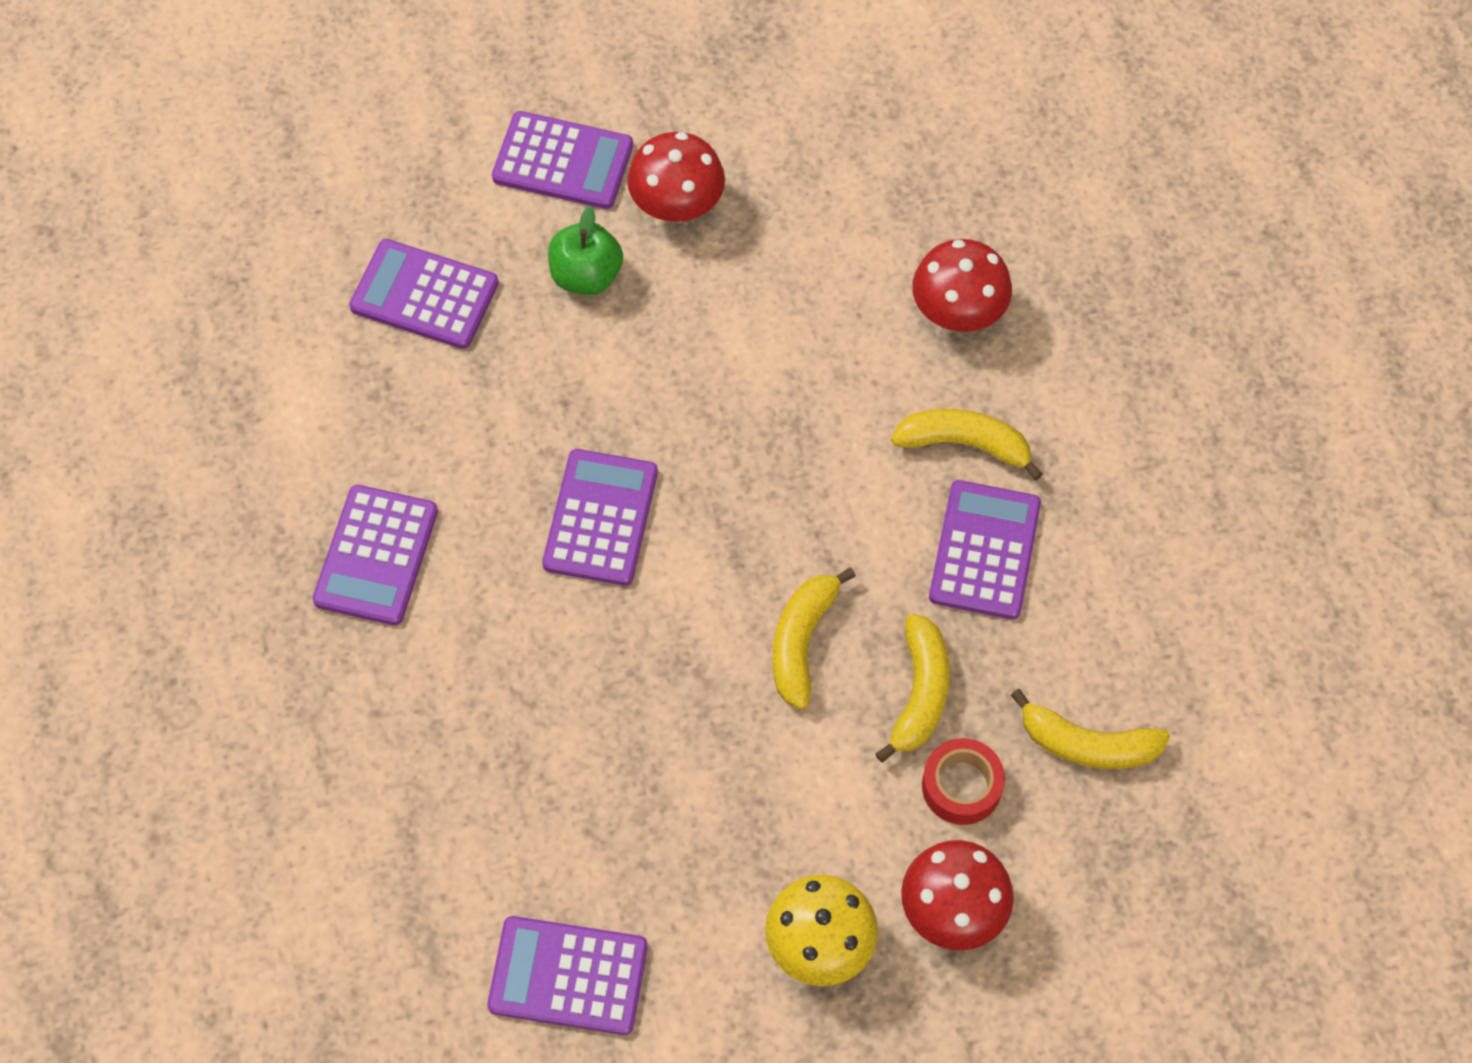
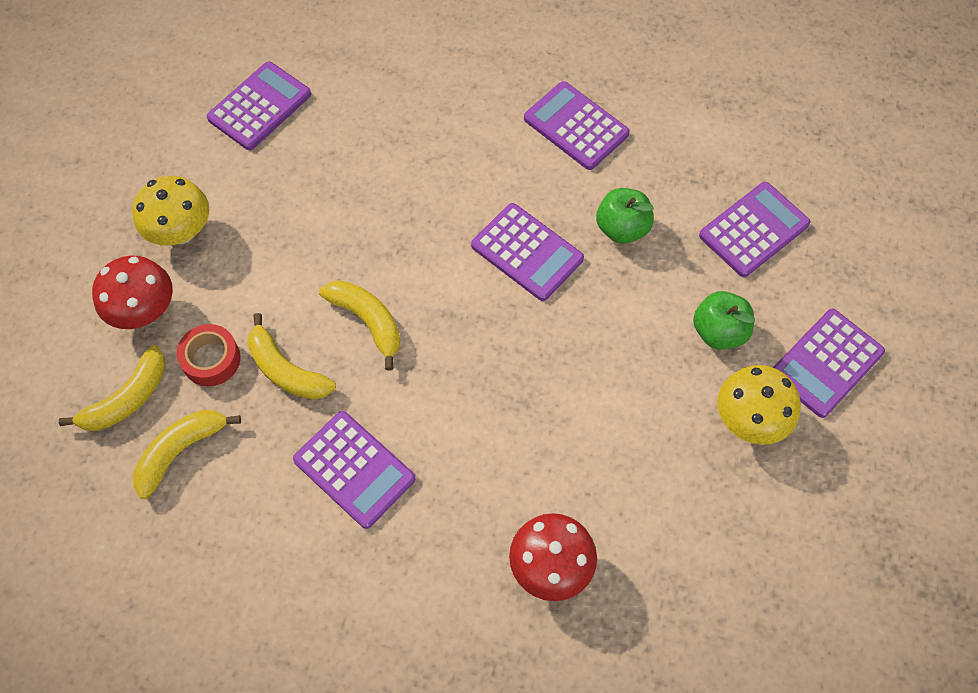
camera: 120 degrees right, 0 degrees up
red mushroom [627,132,725,222] -> yellow mushroom [717,365,801,445]
yellow banana [891,409,1043,480] -> yellow banana moved to [59,345,165,431]
none -> green apple [596,188,654,244]

